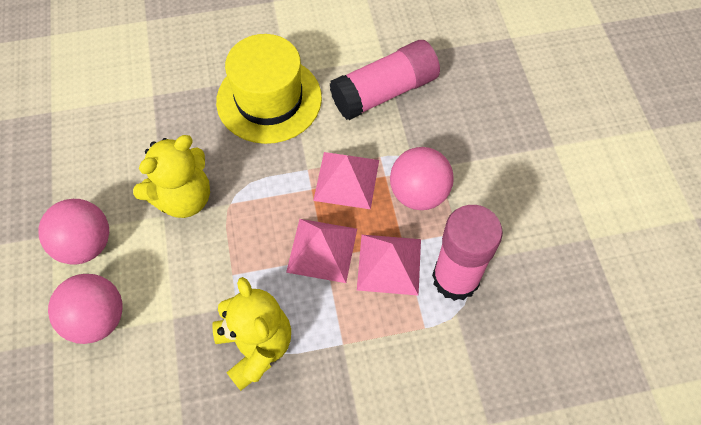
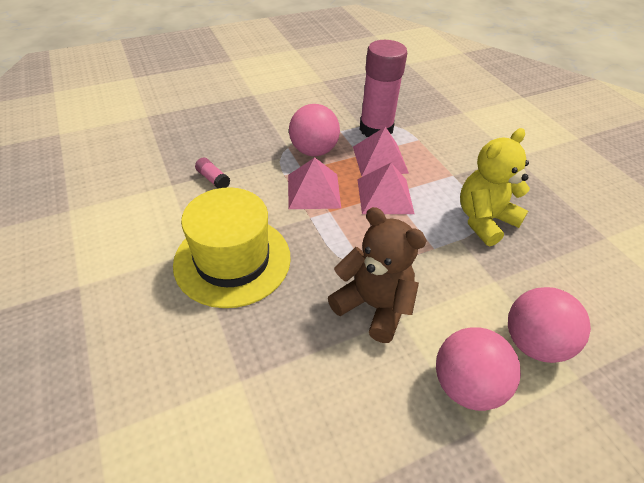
camera: 105 degrees left, 15 degrees down
yellow teddy bear [133,135,210,218] -> brown teddy bear [328,207,427,343]
pink glue stick [330,40,440,120] -> pink glue stick [195,158,230,189], size x0.40

